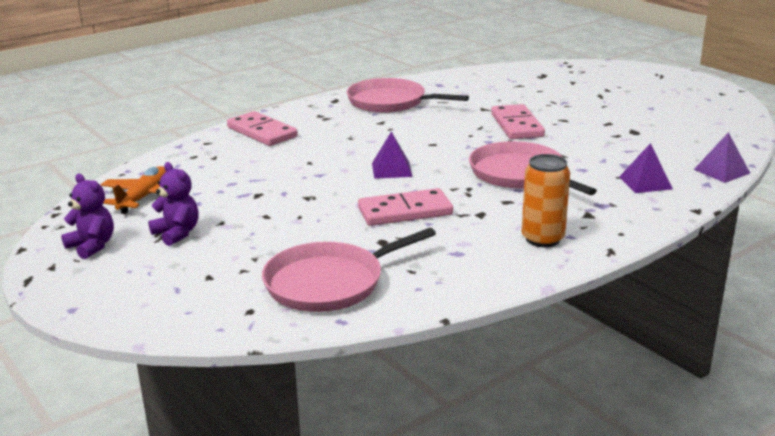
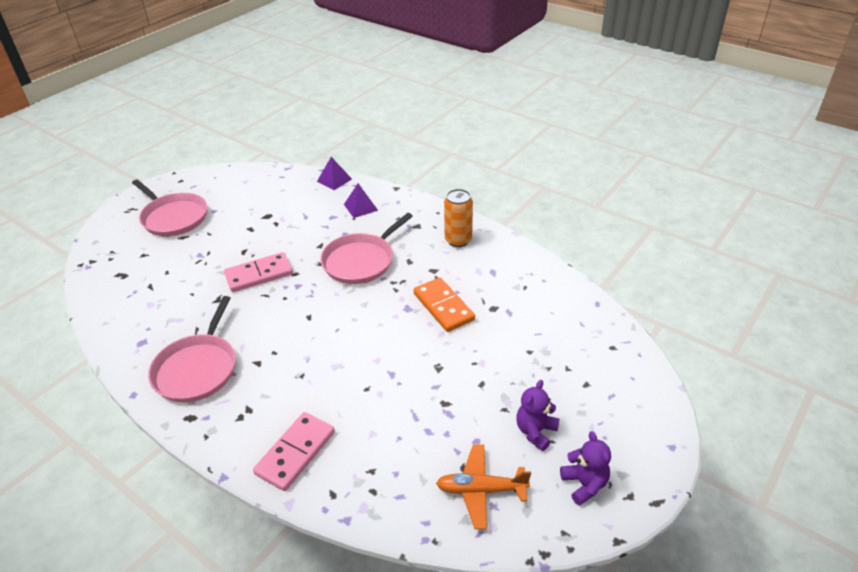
camera: 105 degrees left, 15 degrees up
purple teddy bear [61,174,114,259] -> purple teddy bear turned 135 degrees clockwise [560,431,611,506]
pink pan [262,228,436,312] -> pink pan moved to [132,179,207,236]
pink domino [358,188,453,226] -> orange domino [413,278,475,332]
purple pyramid [372,132,413,179] -> none

